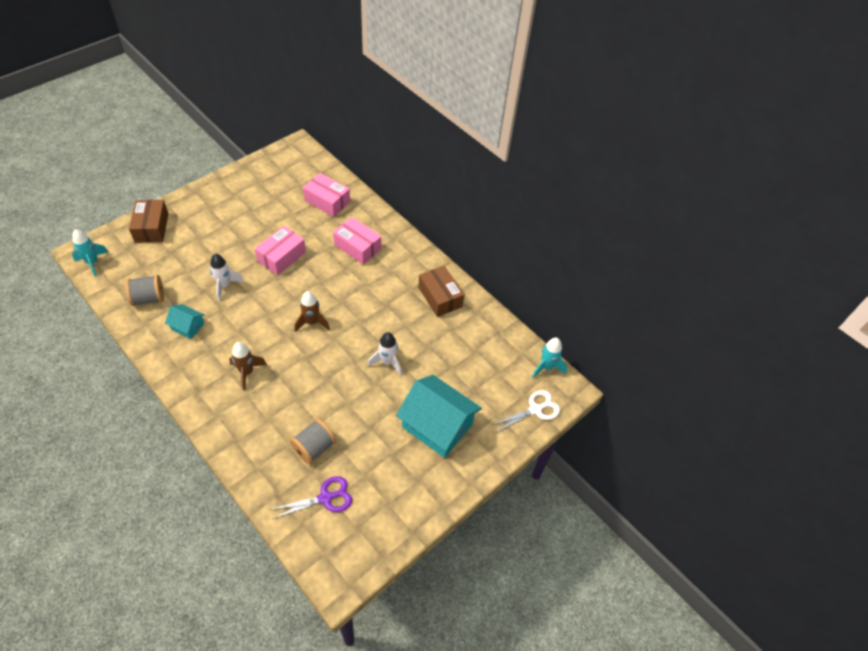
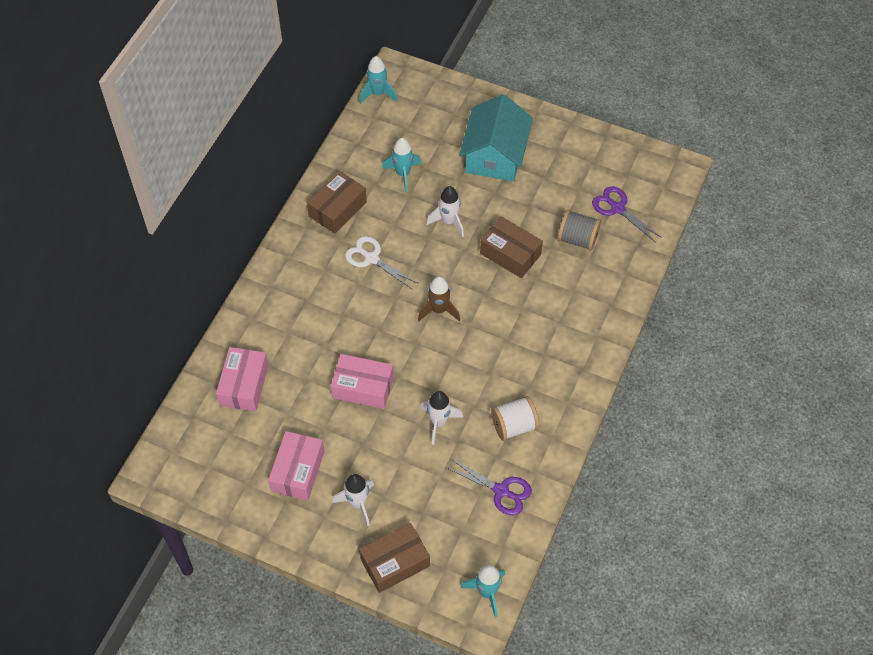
camera: 110 degrees left, 5 degrees up
grey spool [126,275,164,306] -> purple scissors [445,458,532,515]
turquoise house [165,304,204,339] -> white spool [491,396,539,441]
brown rocket [229,342,267,390] -> none
pink box [333,217,381,265] -> pink box moved to [268,431,324,500]
white scissors [492,390,560,433] -> white scissors moved to [345,236,417,289]
none -> white rocket [332,474,374,526]
none -> turquoise rocket [382,138,421,192]
none -> brown box [480,216,543,278]

